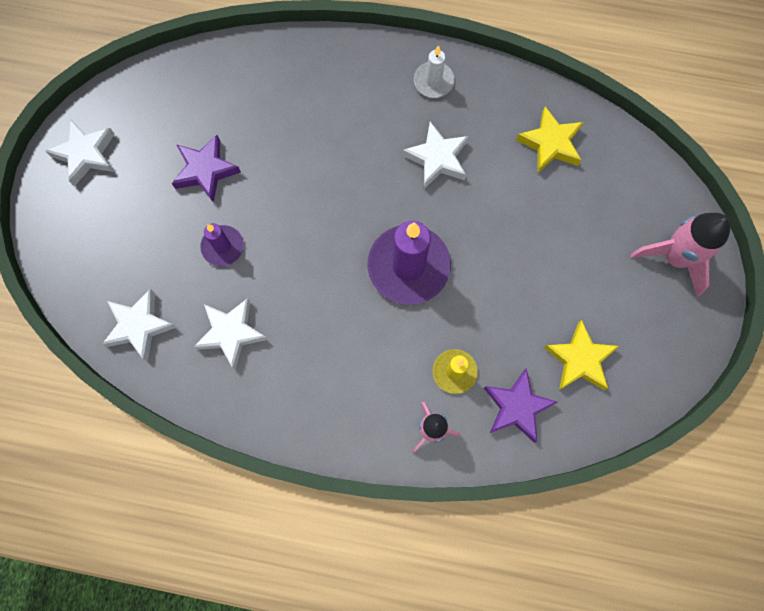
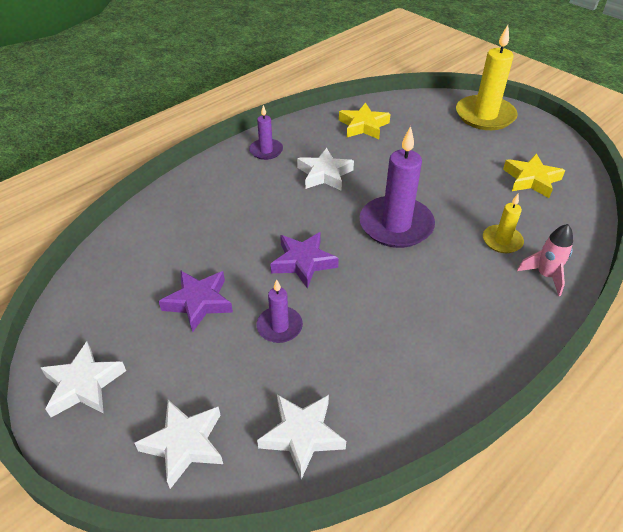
camera: 55 degrees left, 30 degrees down
white star [194,298,268,370] -> white star moved to [135,400,223,489]
white candle [414,45,455,98] -> purple candle [249,105,283,160]
purple star [484,368,557,443] -> purple star moved to [270,232,339,289]
pink rocket [631,213,731,297] -> yellow candle [456,25,518,130]

